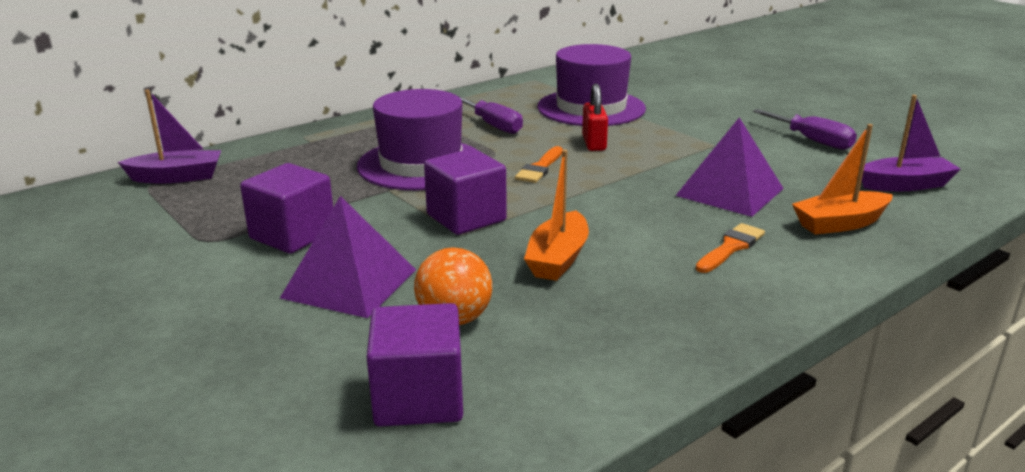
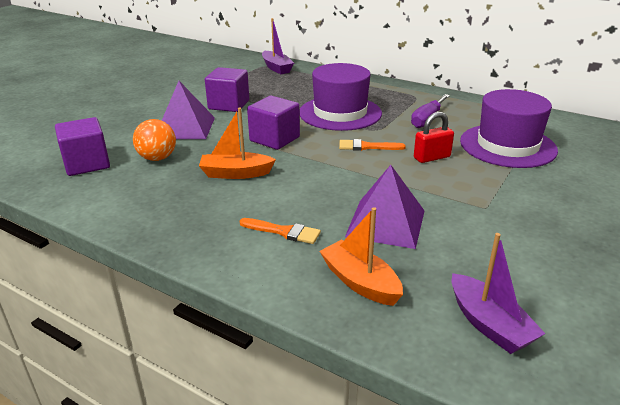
camera: 70 degrees right, 5 degrees up
purple screwdriver [753,109,857,150] -> none

